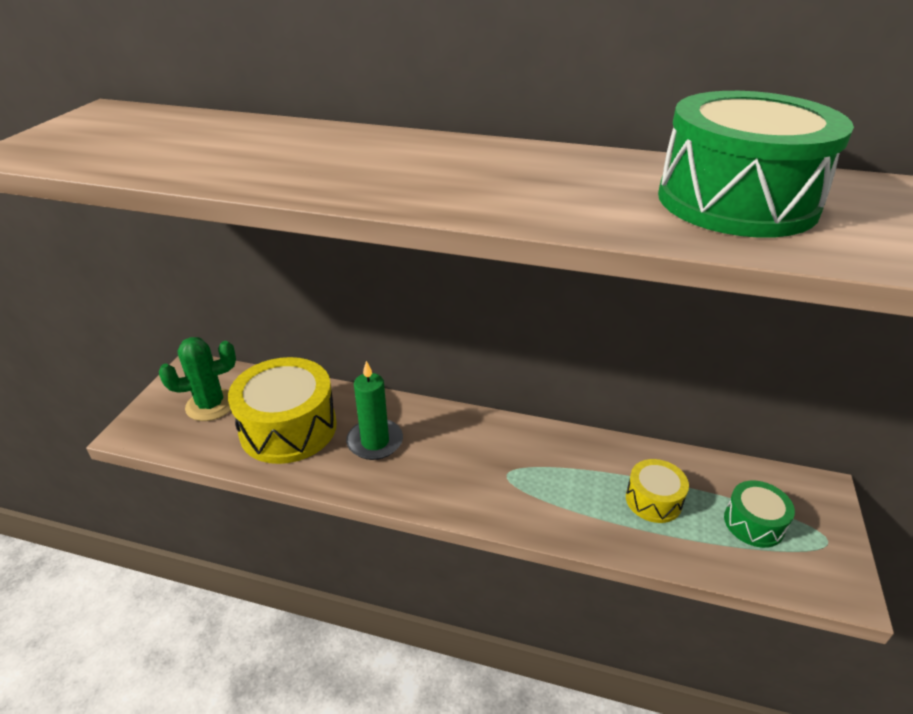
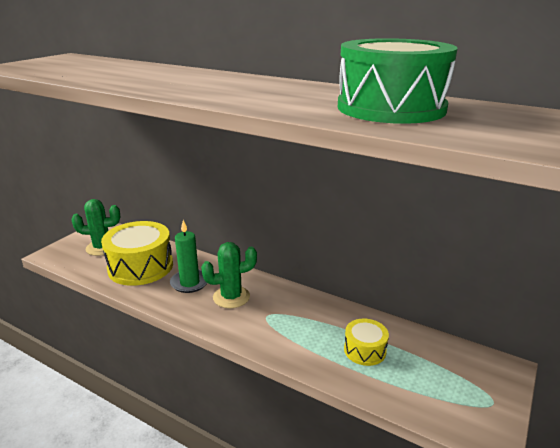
camera: 15 degrees right, 10 degrees down
green drum [724,481,795,548] -> none
none -> green cactus [201,242,257,308]

